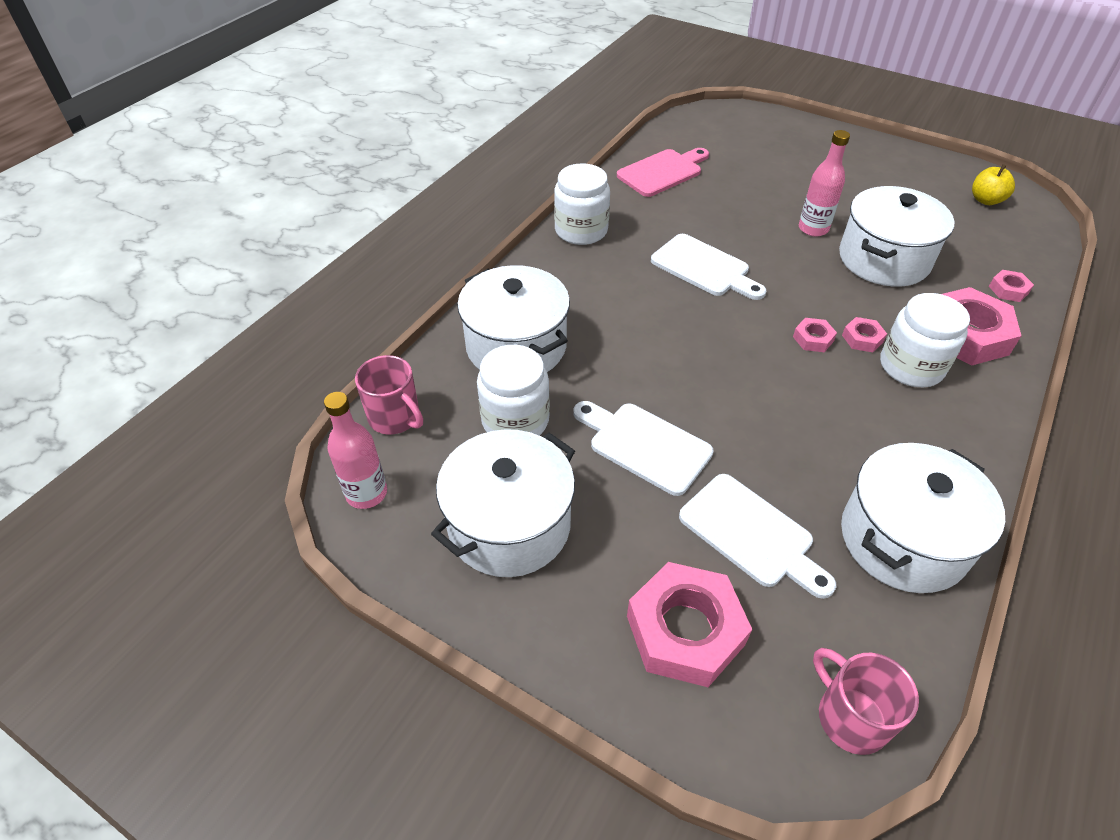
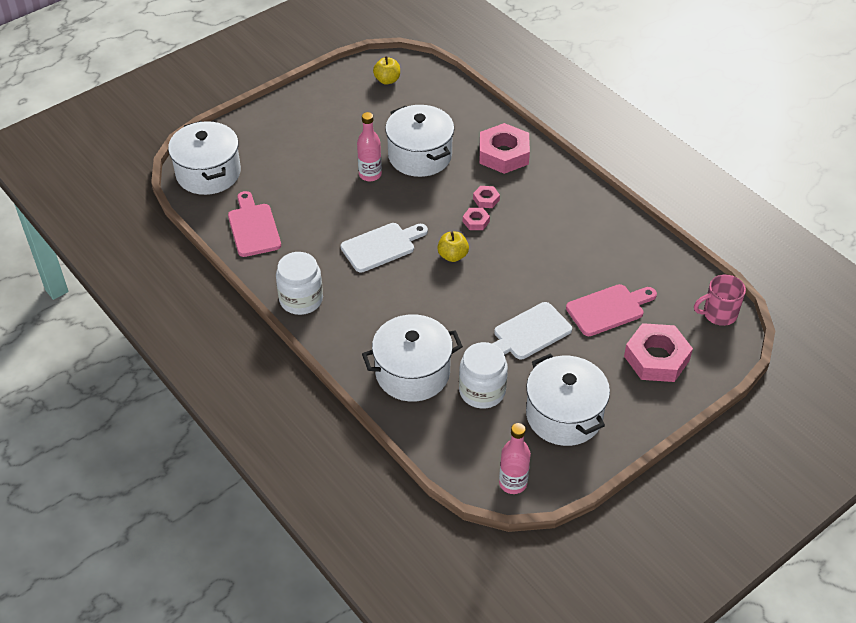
camera: 70 degrees left, 0 degrees up
pink mug [355,355,423,435] -> none
white cutting board [679,474,836,599] -> pink cutting board [566,284,657,336]
white pot [841,443,1005,593] -> white pot moved to [168,121,241,195]
white jar [880,293,970,387] -> none
pink nut [989,270,1034,302] -> none
none -> yellow apple [437,231,469,262]

